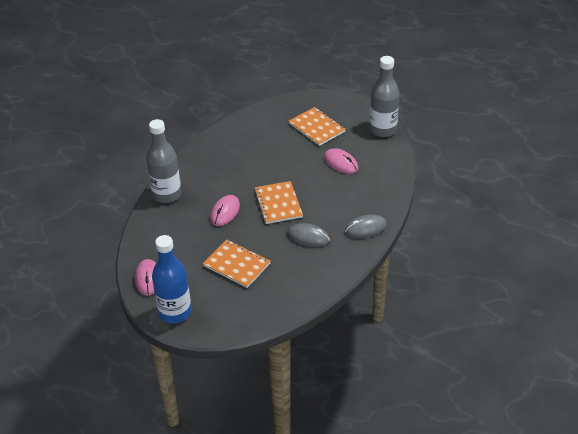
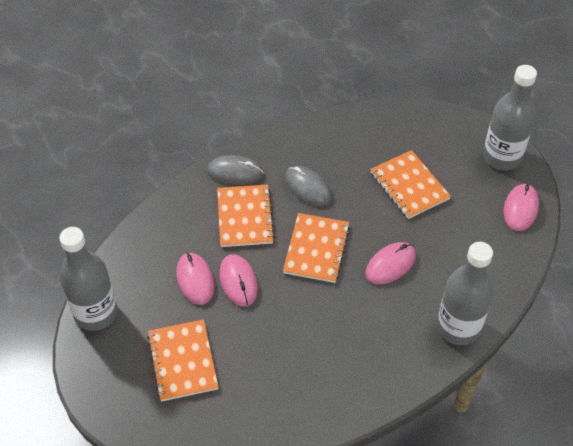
camera: 155 degrees left, 10 degrees up
blue bottle [152,235,191,324] -> grey bottle [483,65,537,170]
none -> orange notebook [217,184,275,247]
none -> pink mouse [219,254,258,307]

